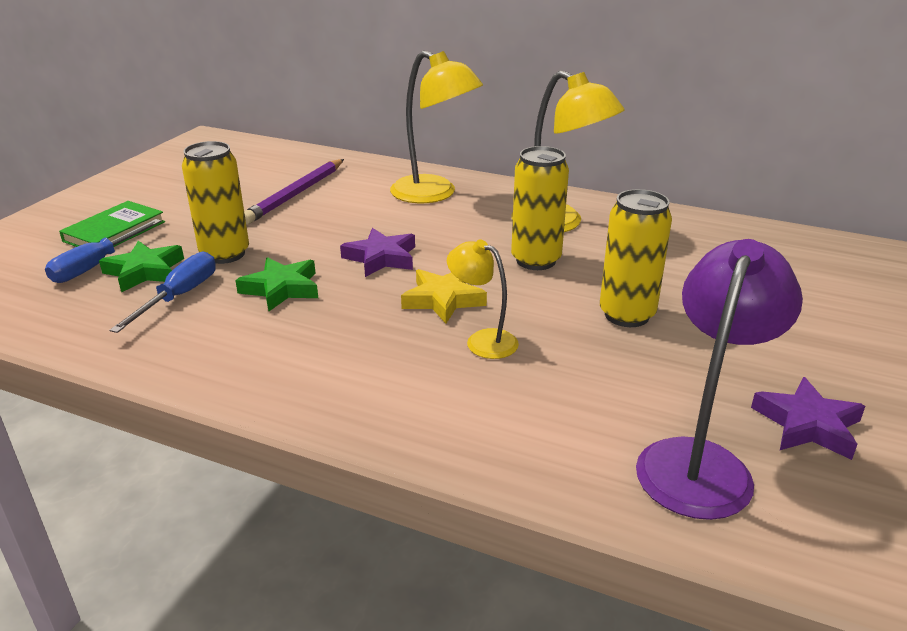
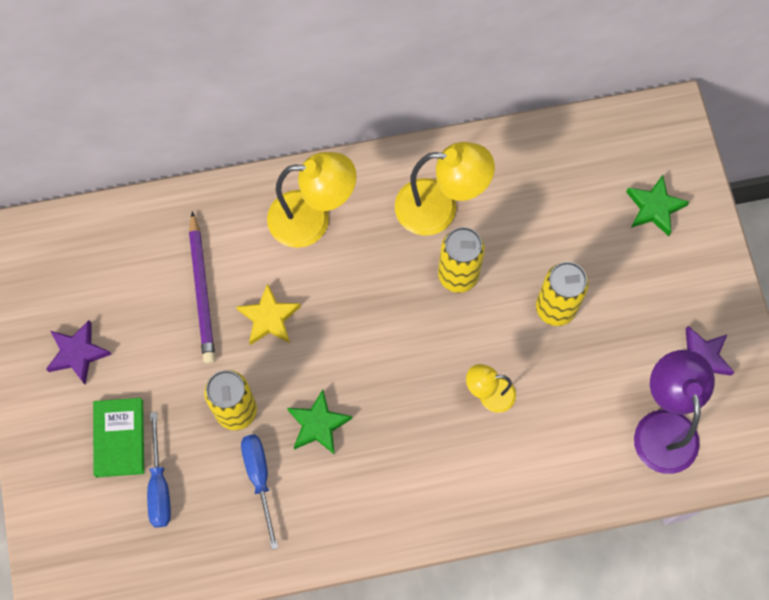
camera: 35 degrees left, 40 degrees up
green star [99,241,184,292] -> green star moved to [626,175,689,236]
purple star [340,228,415,277] -> purple star moved to [46,320,112,385]
yellow star [401,269,487,324] -> yellow star moved to [236,283,301,345]

